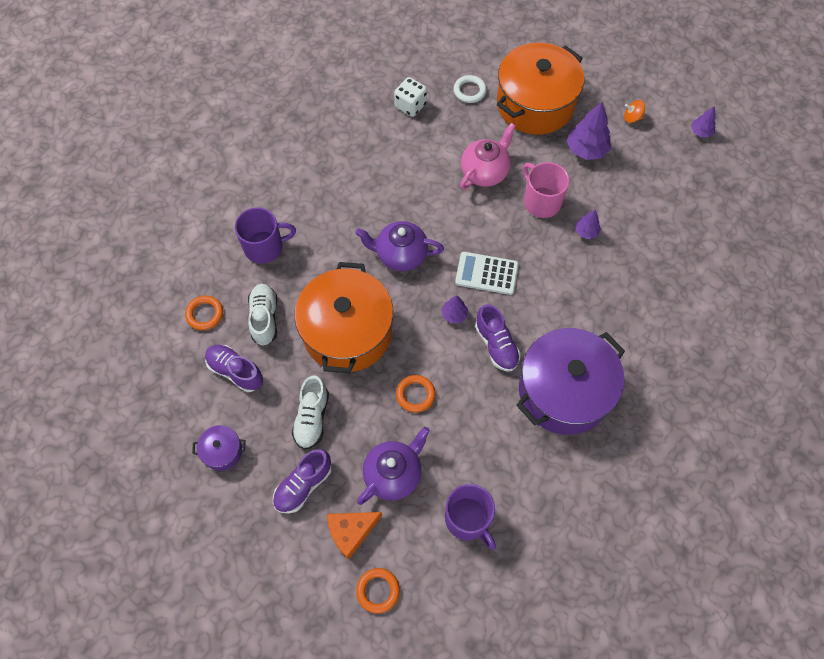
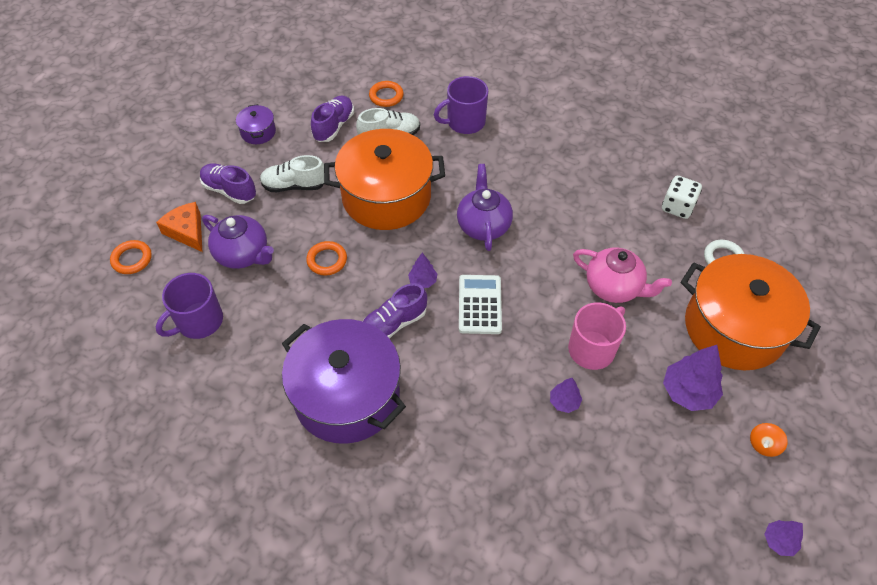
camera: 80 degrees right, 10 degrees down
purple mug [235,207,296,264] -> purple mug turned 90 degrees clockwise [434,76,488,134]
orange spinning top [624,100,645,123] -> orange spinning top turned 135 degrees counterclockwise [750,423,787,457]

